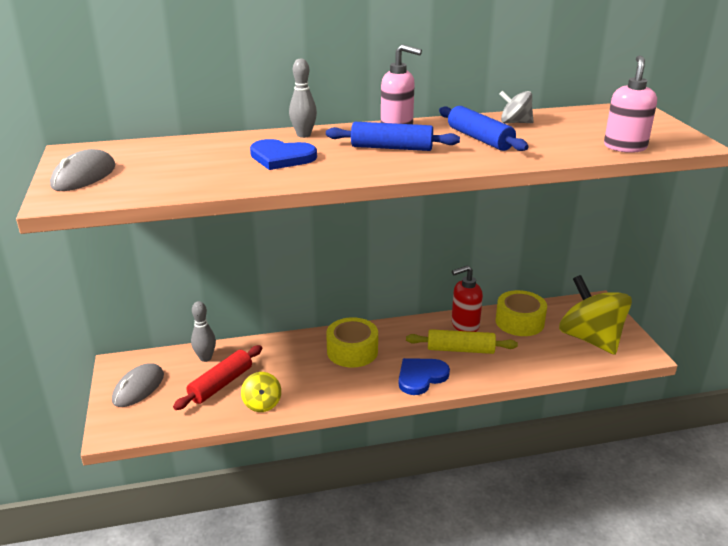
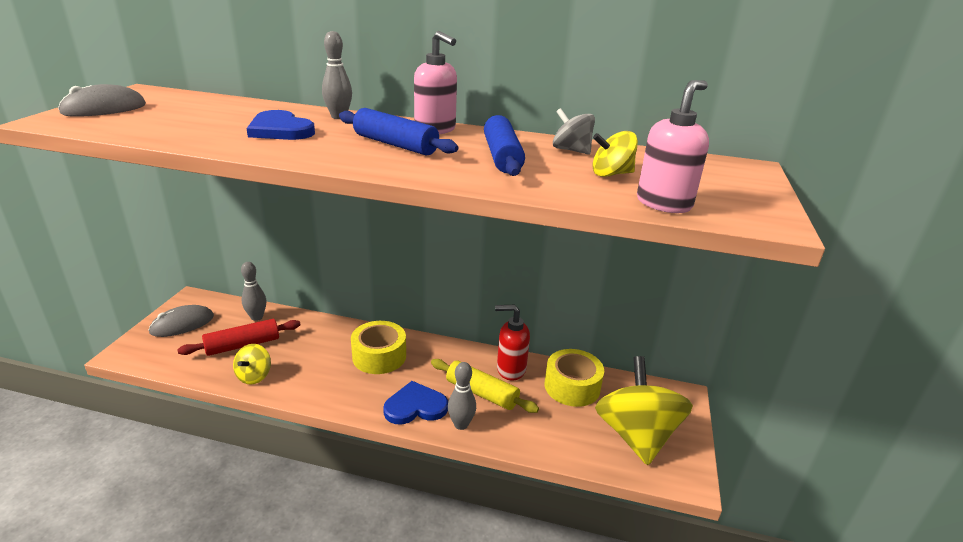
camera: 25 degrees right, 0 degrees up
none -> grey bowling pin [448,362,476,430]
none -> yellow spinning top [592,131,638,177]

